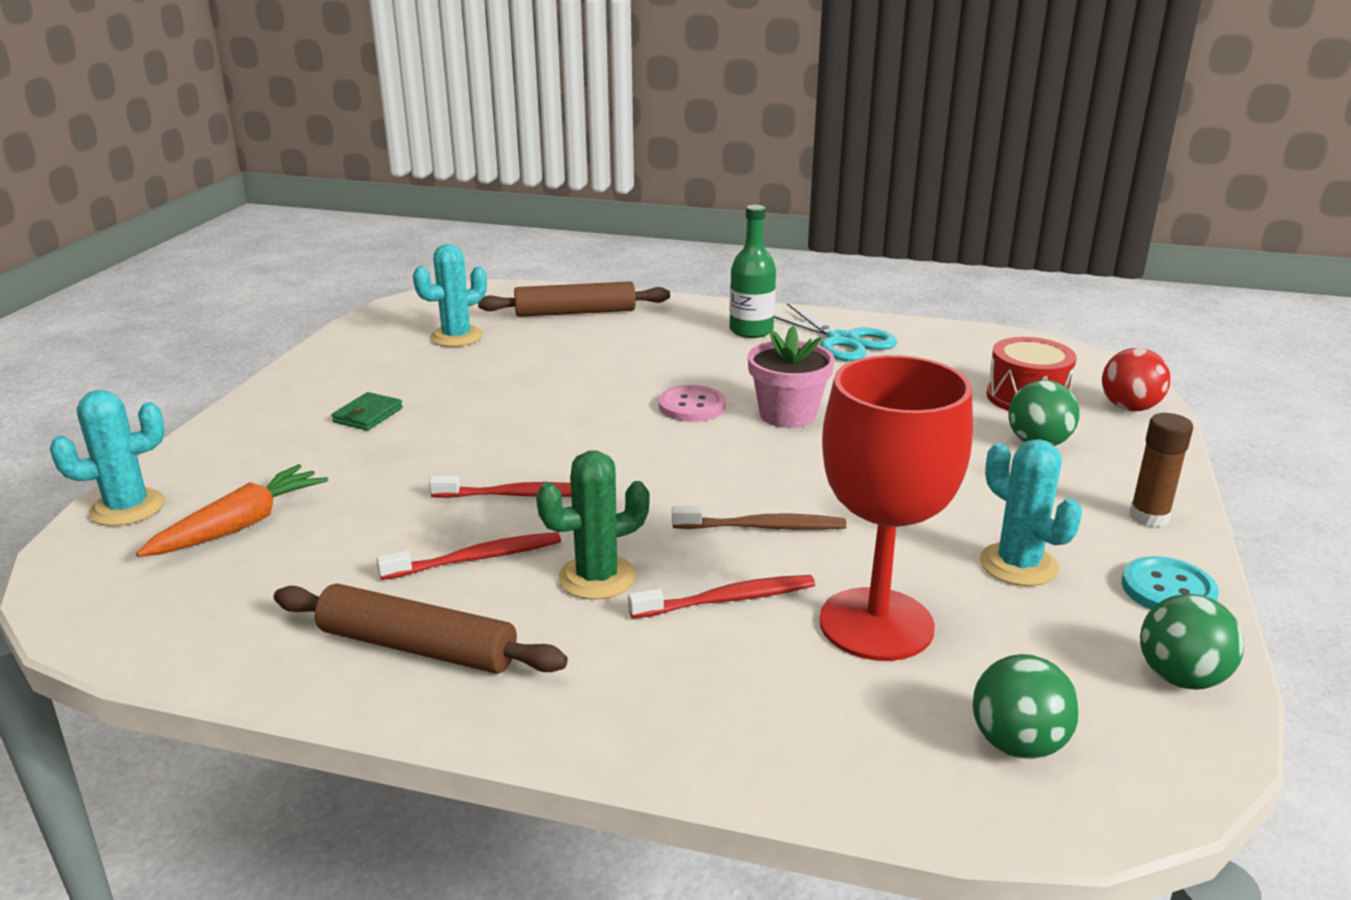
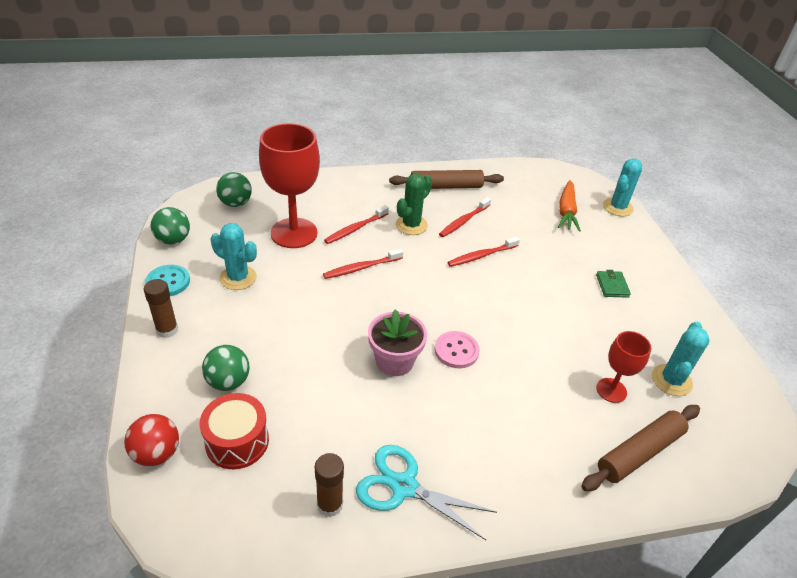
camera: 150 degrees right, 15 degrees up
brown toothbrush [672,506,846,530] -> red toothbrush [323,248,403,279]
green bottle [730,205,776,338] -> none
none -> brown glue stick [315,453,344,517]
none -> red goblet [596,331,652,403]

